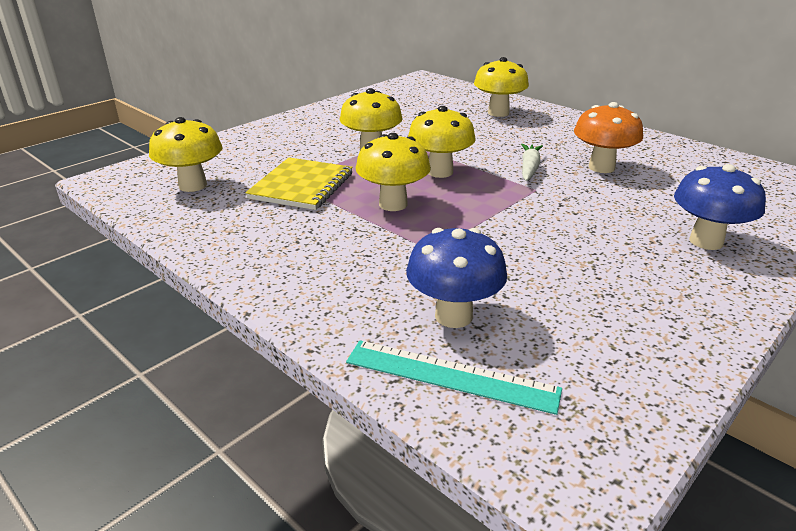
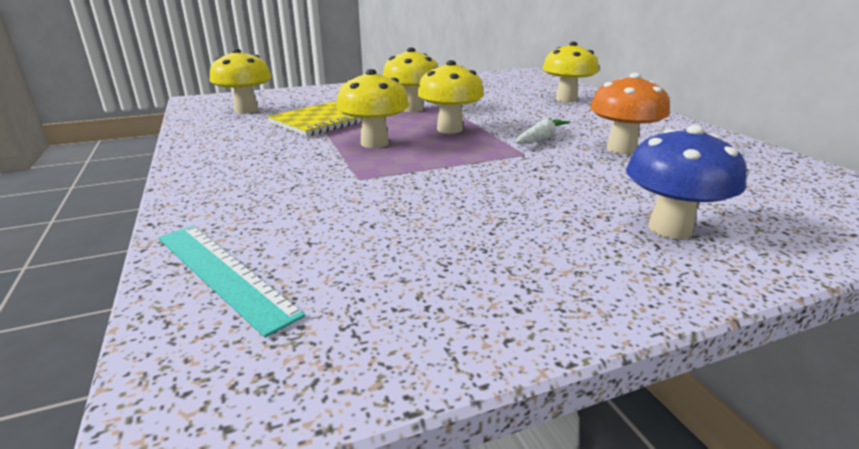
camera: 25 degrees right, 5 degrees down
blue mushroom [406,228,507,328] -> none

